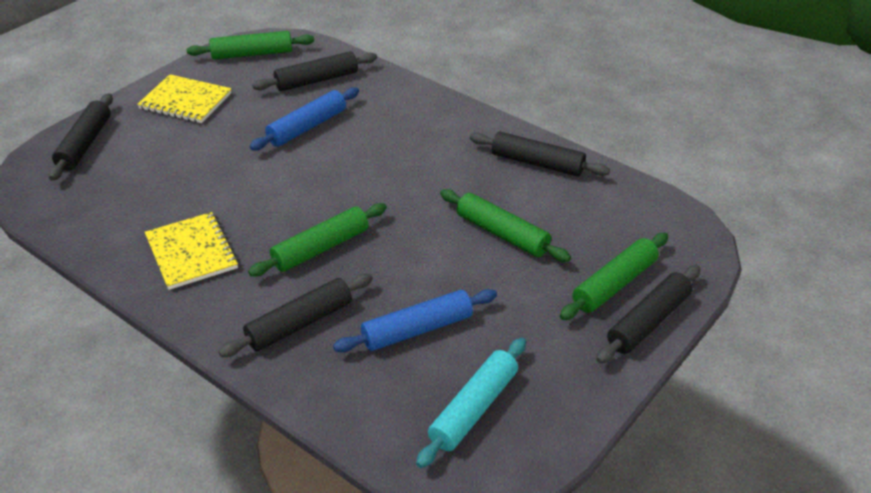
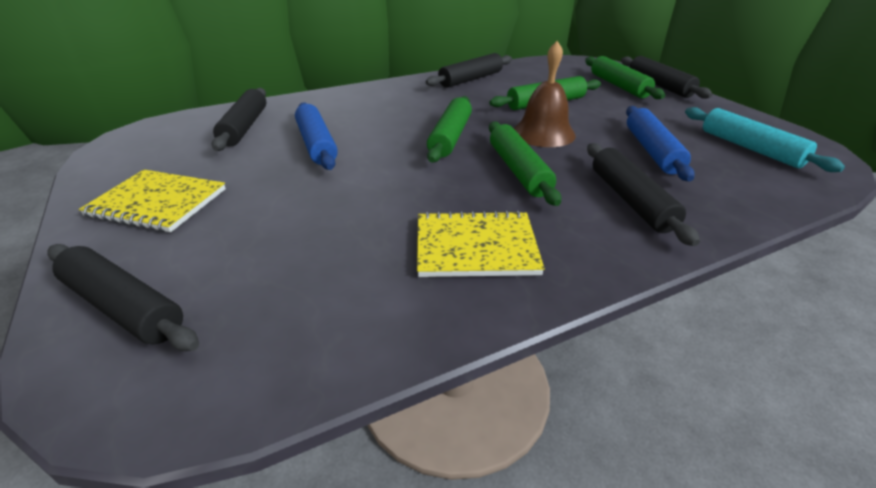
camera: 65 degrees left, 5 degrees down
yellow notebook [137,74,232,123] -> yellow notebook turned 60 degrees clockwise [79,170,226,232]
green rolling pin [186,31,314,60] -> green rolling pin moved to [427,96,472,162]
none -> brown bell [514,41,576,147]

